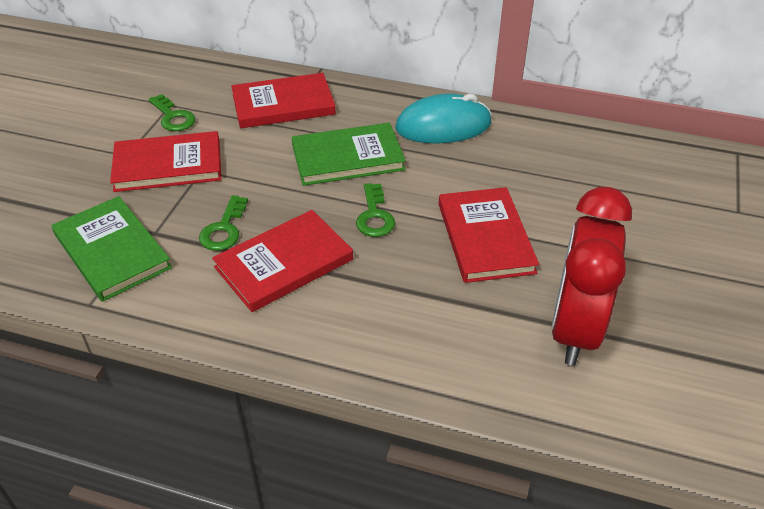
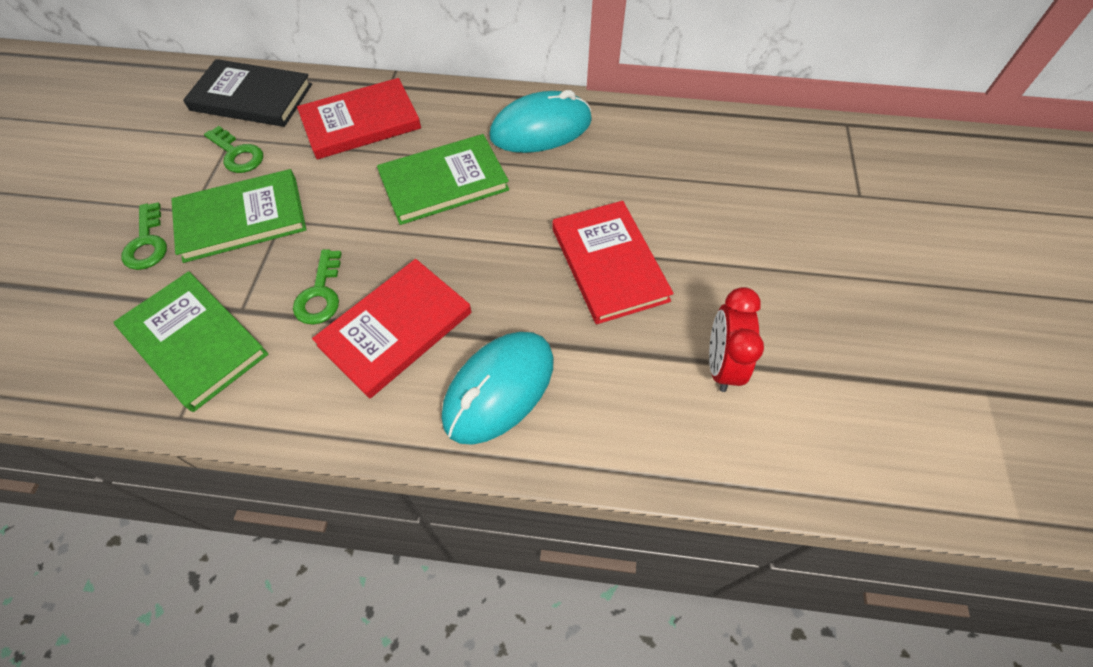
camera: 10 degrees left, 15 degrees up
red book [110,131,221,192] -> green book [171,169,306,263]
green key [356,183,395,237] -> green key moved to [121,202,167,270]
red clock [551,187,632,366] -> red clock [709,287,764,392], size x0.58
none -> black book [183,59,312,127]
none -> turquoise mouse [442,332,554,445]

